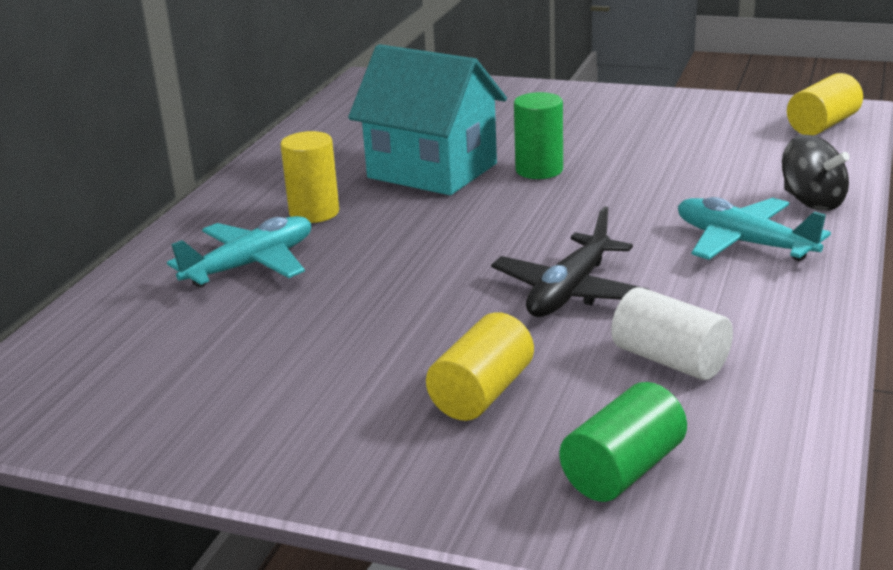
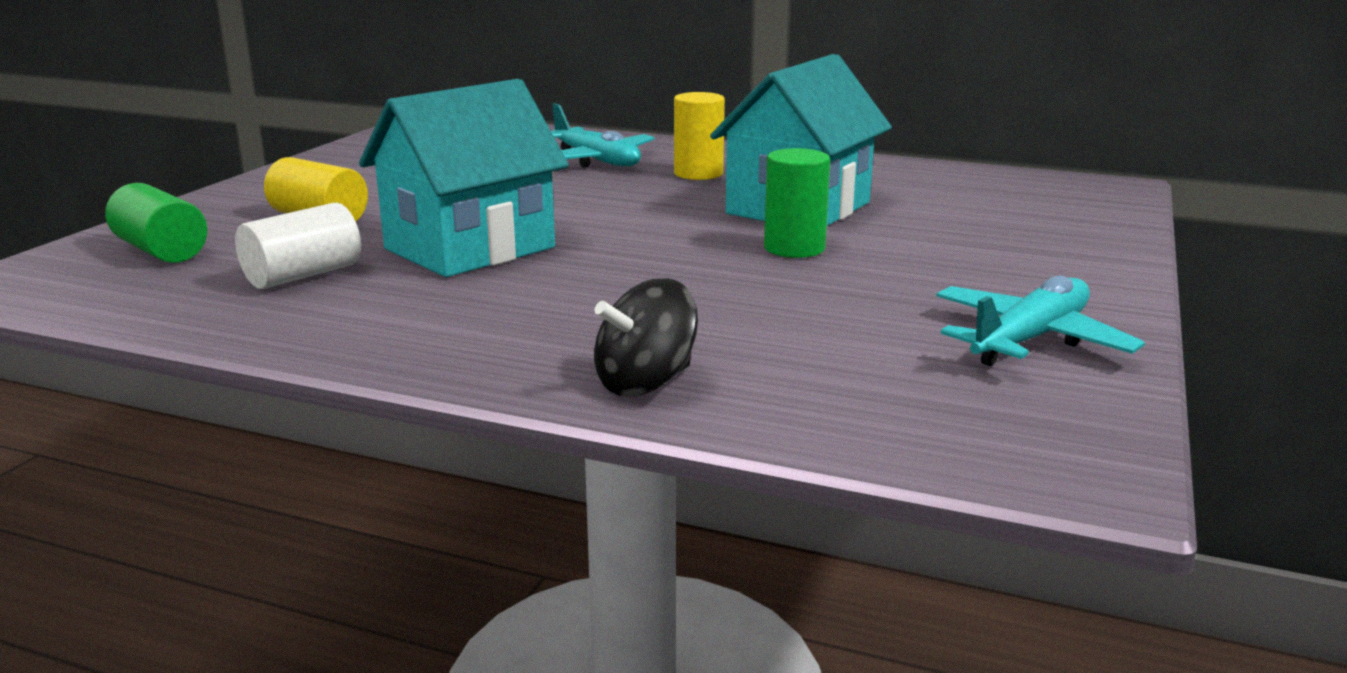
camera: 90 degrees right, 5 degrees down
black plane [491,206,650,317] -> turquoise house [359,79,569,277]
turquoise plane [678,197,831,261] -> turquoise plane moved to [936,276,1145,366]
yellow cylinder [787,73,863,135] -> none

